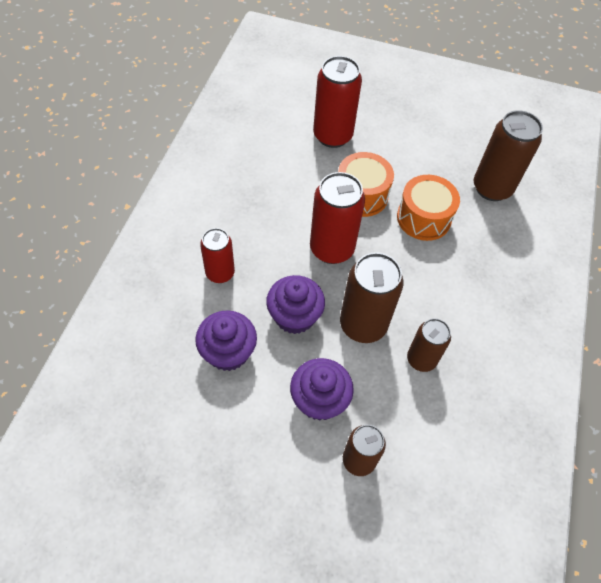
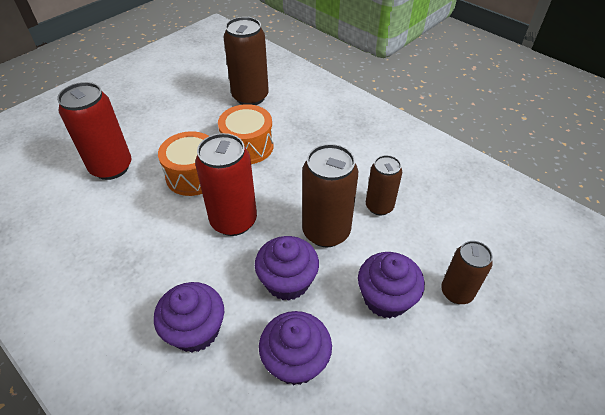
camera: 60 degrees left, 10 degrees down
red can [200,228,235,283] -> purple cupcake [154,282,224,352]

